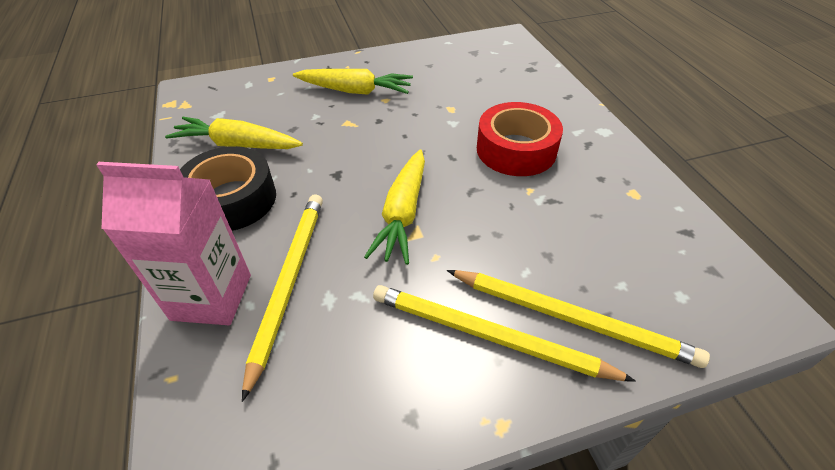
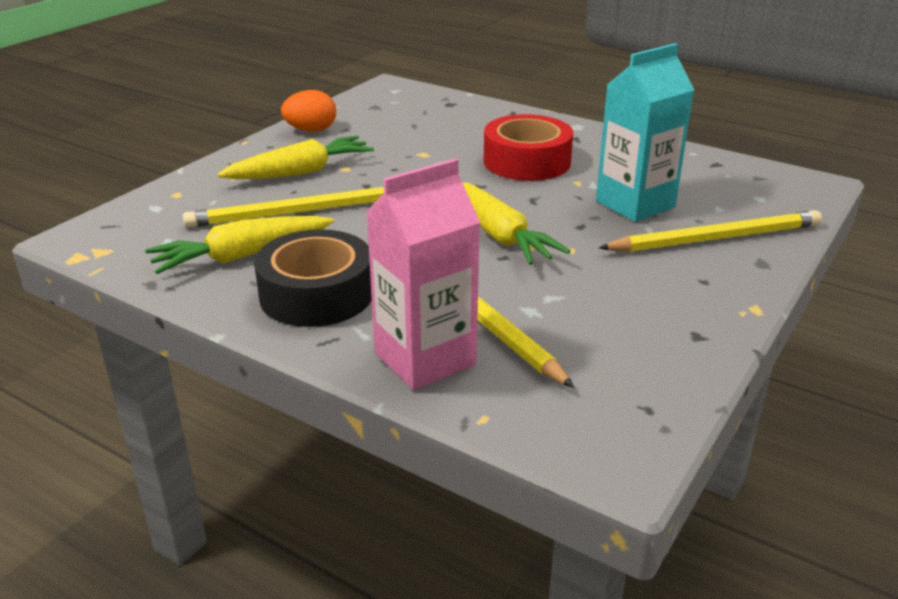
camera: 40 degrees left, 15 degrees down
yellow pencil [373,285,636,382] -> yellow pencil moved to [183,187,384,228]
none -> orange egg [281,90,336,132]
none -> turquoise carton [596,43,694,222]

